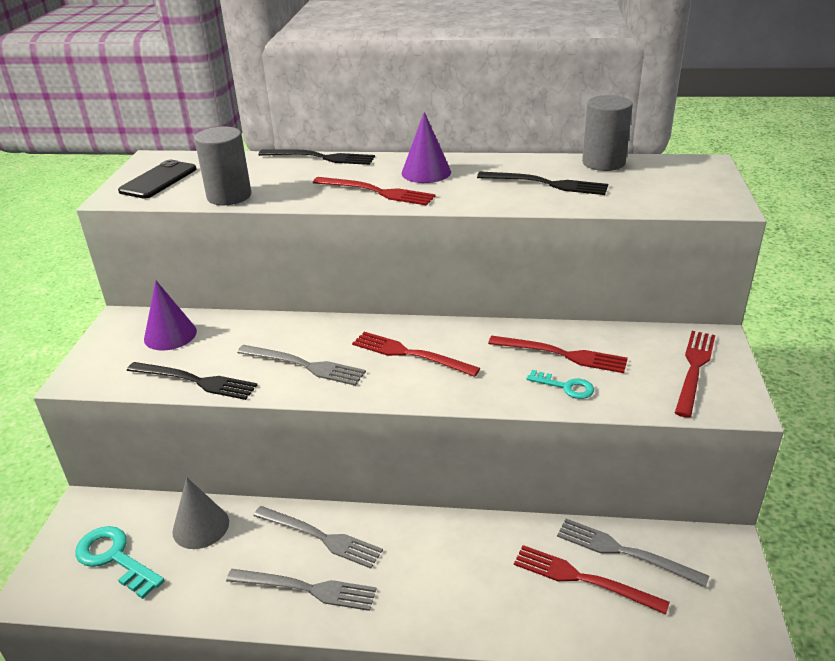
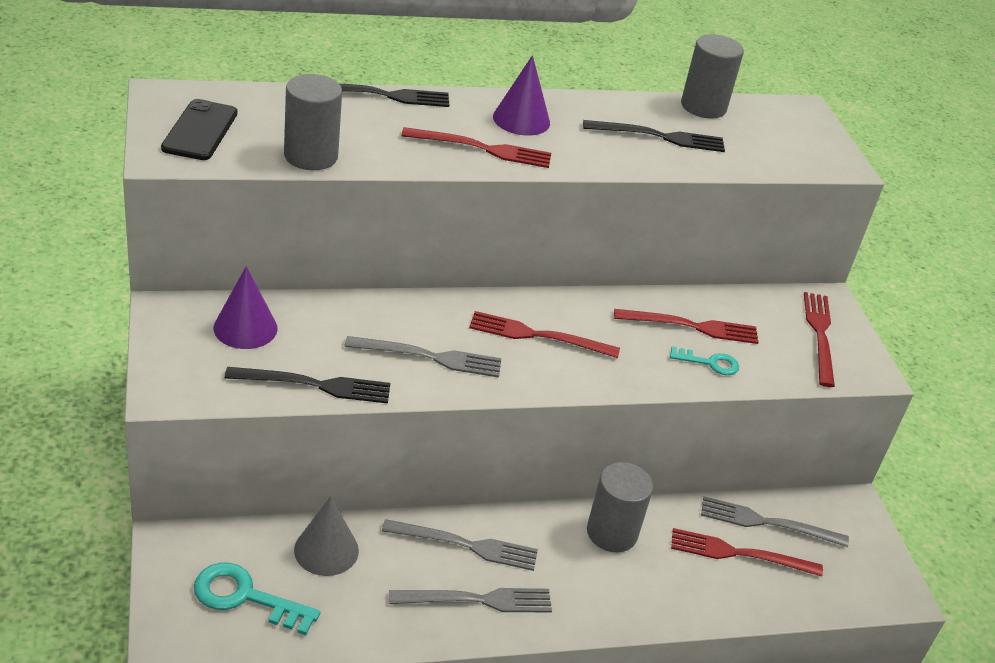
camera: 25 degrees left, 5 degrees up
none -> grey cylinder [587,462,653,552]

